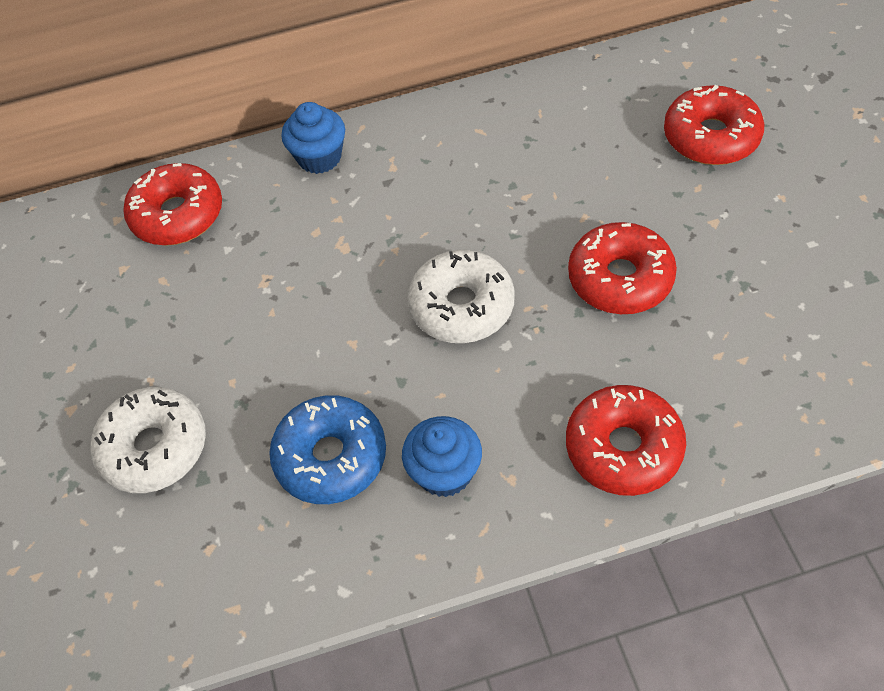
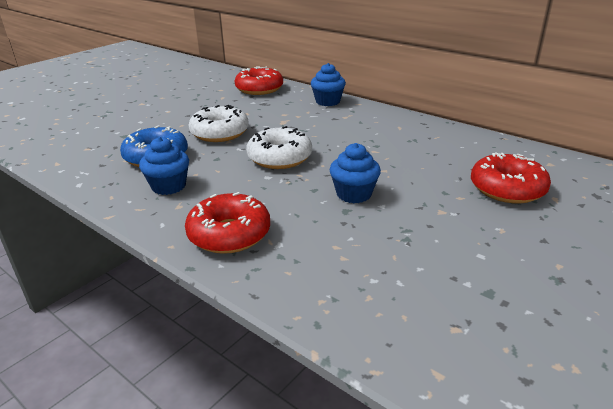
camera: 50 degrees right, 25 degrees down
white donut [91,387,206,493] -> white donut moved to [189,105,249,142]
red donut [568,222,677,314] -> blue cupcake [330,143,381,203]

